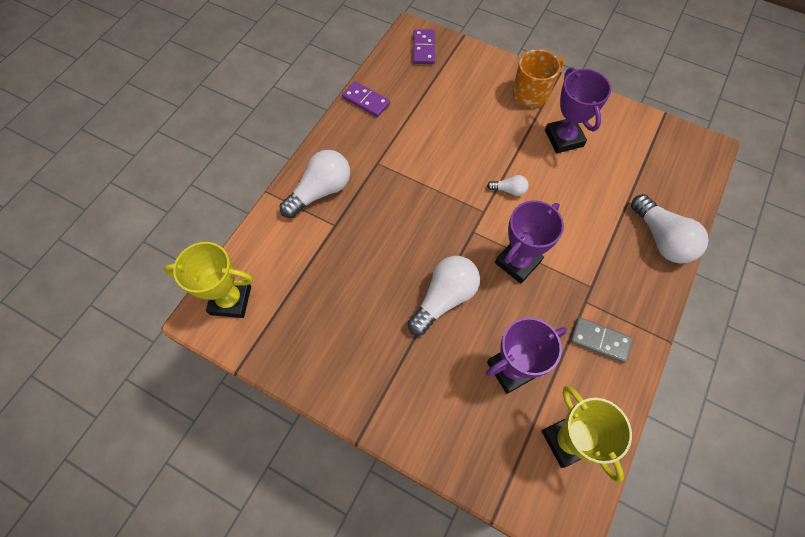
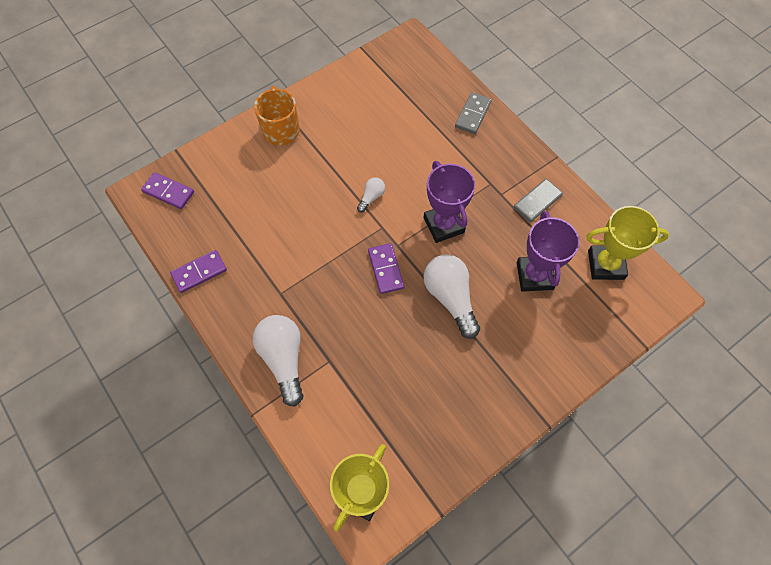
camera: 65 degrees left, 0 degrees up
purple trophy [545,67,611,153] -> none
white light bulb [631,194,709,264] -> grey domino [455,92,492,134]
none -> purple domino [368,243,404,294]

